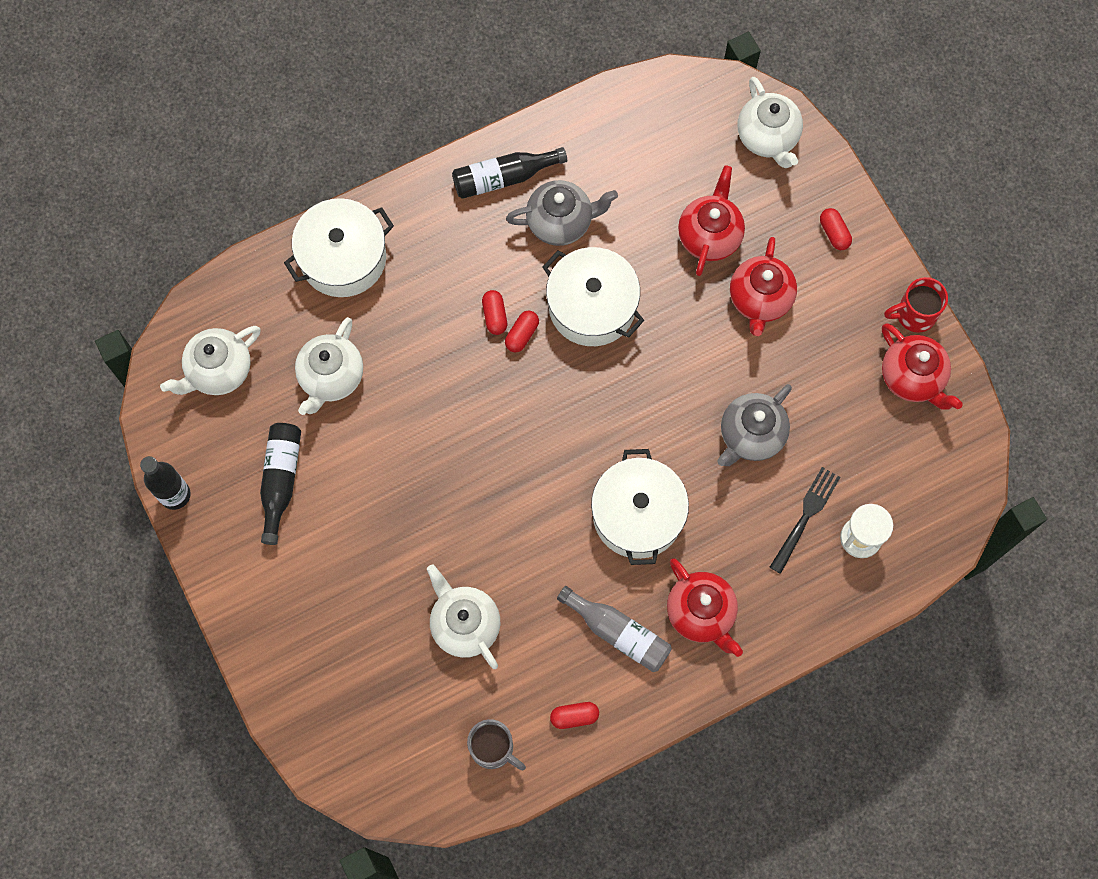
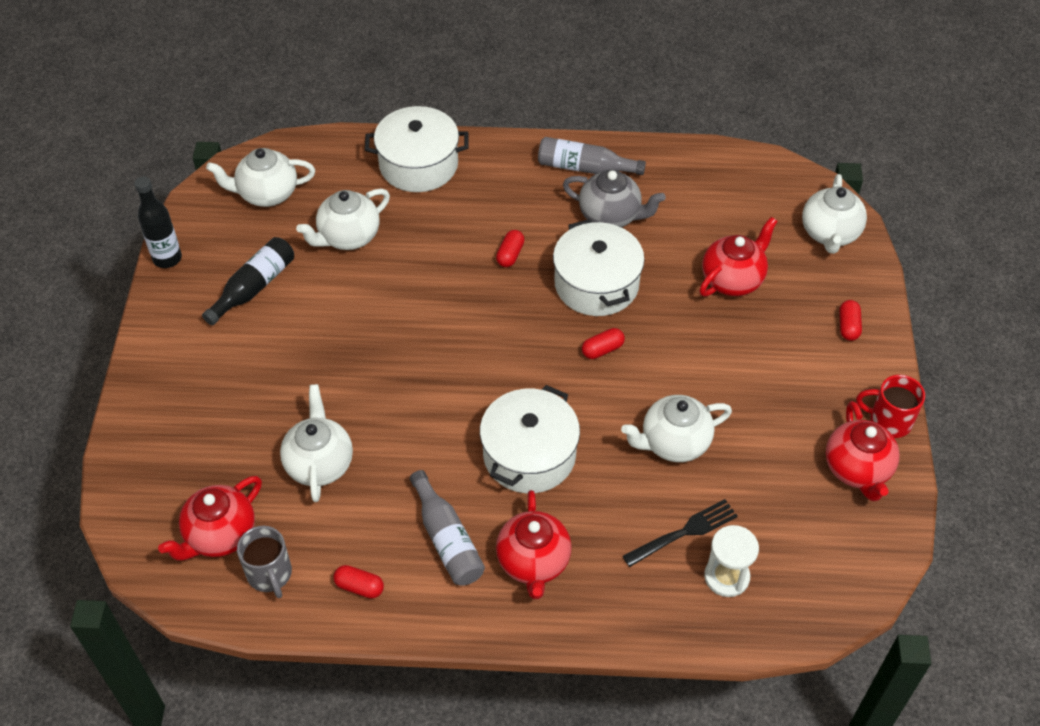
camera: 30 degrees right, 20 degrees down
black bottle [452,147,567,199] -> grey bottle [538,137,646,175]
red capsule [505,310,539,353] -> red capsule moved to [582,328,625,359]
grey teapot [717,384,792,466] -> white teapot [621,395,732,462]
red teapot [730,237,797,336] -> red teapot moved to [158,476,262,561]

